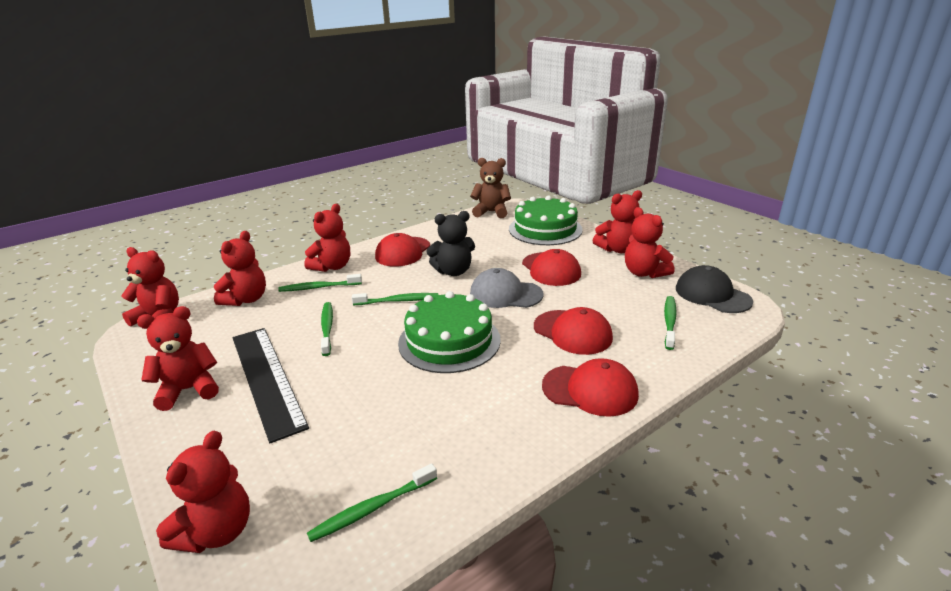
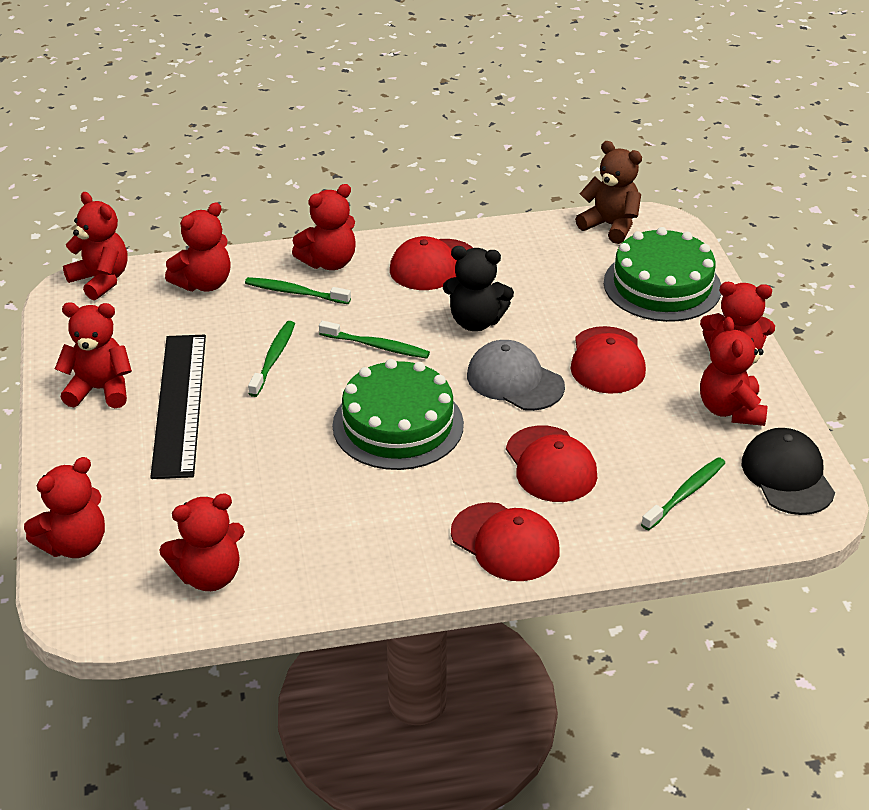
camera: 25 degrees right, 10 degrees up
green toothbrush [307,463,437,542] -> red teddy bear [159,493,245,591]

